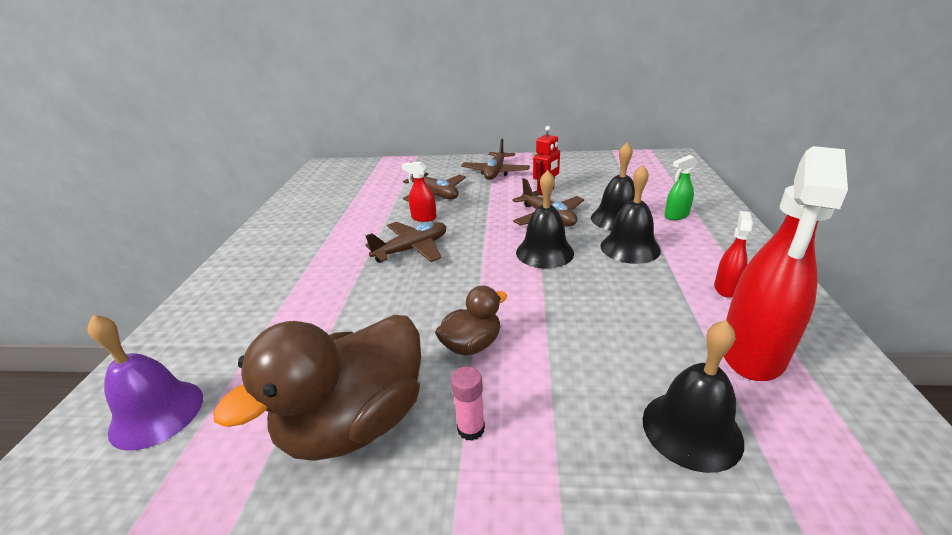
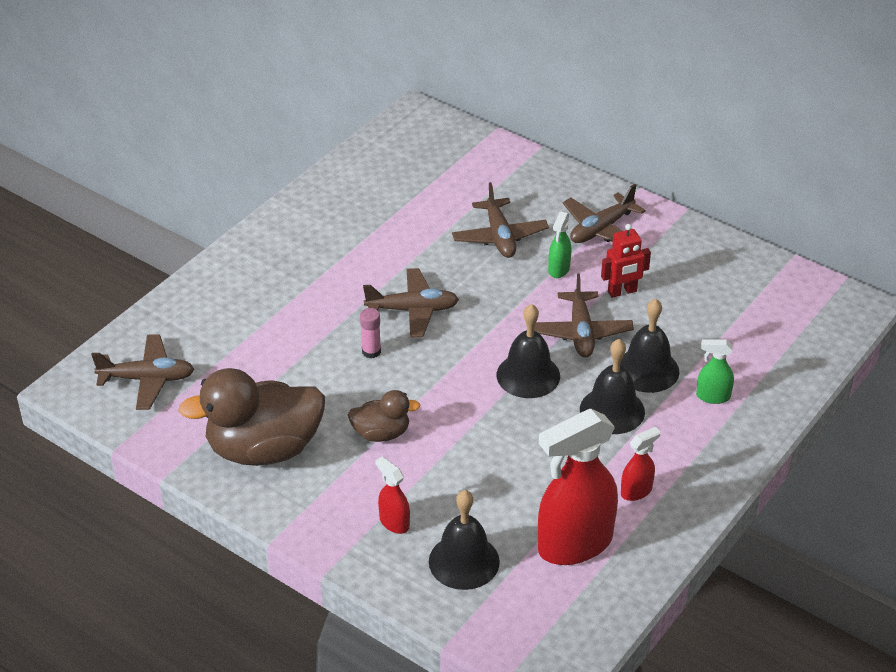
camera: 30 degrees right, 10 degrees up
purple bell [87,315,203,451] -> brown plane [91,334,194,410]
red spray bottle [402,162,437,222] -> red spray bottle moved to [375,457,410,534]
pink glue stick [451,366,485,441] -> pink glue stick moved to [360,308,381,358]
none -> green spray bottle [548,212,572,278]

